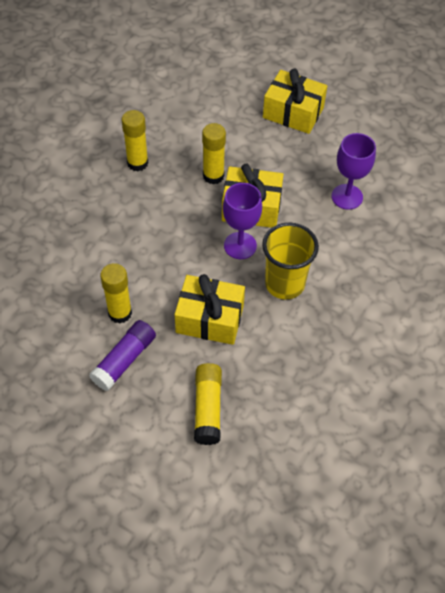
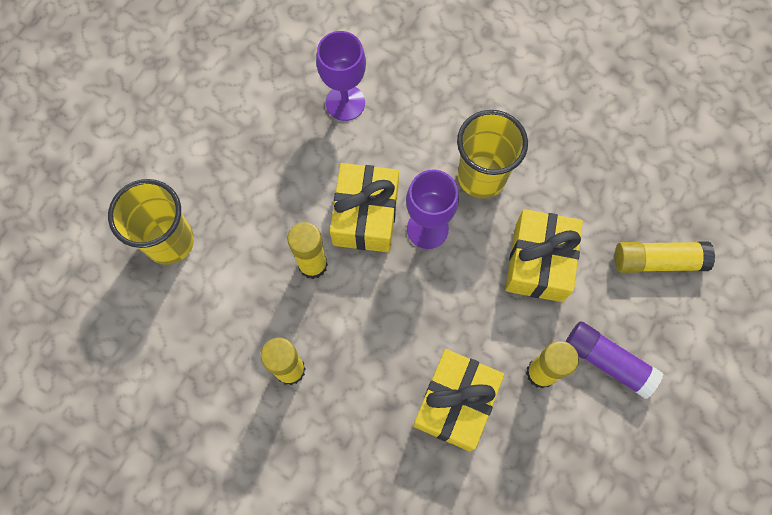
camera: 90 degrees left, 15 degrees up
yellow gift [263,69,327,134] -> yellow gift moved to [413,349,504,451]
none -> yellow cup [108,179,194,265]

